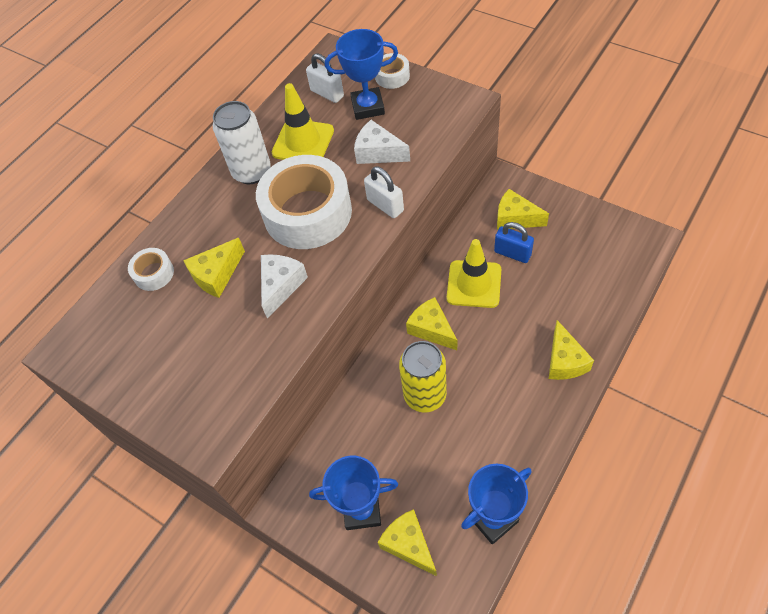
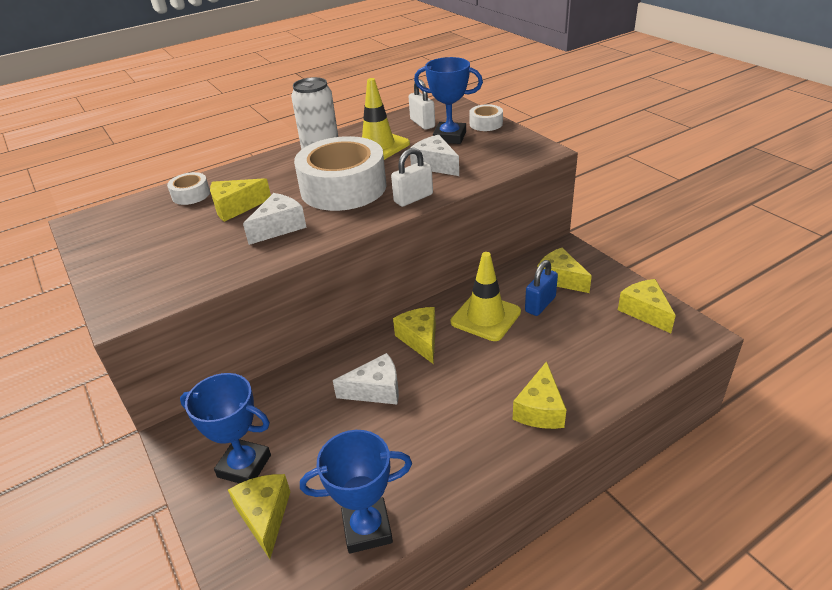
camera: 20 degrees right, 20 degrees down
white padlock [364,166,404,218] -> white padlock turned 75 degrees clockwise [391,148,433,207]
yellow can [399,341,447,412] -> white cheese [333,353,399,404]
blue padlock [494,222,534,263] -> blue padlock turned 75 degrees clockwise [525,260,558,316]
none -> yellow cheese [618,279,676,333]

